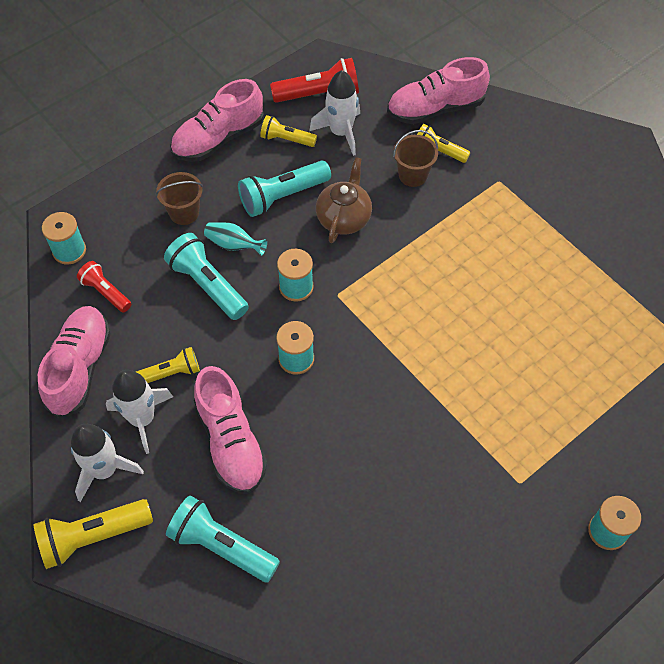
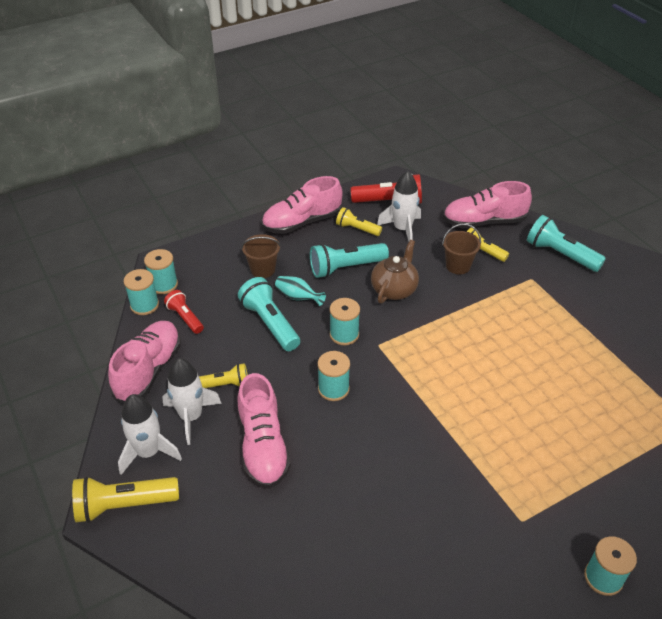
camera: 10 degrees right, 15 degrees down
turquoise flashlight [166,495,280,582] -> turquoise flashlight moved to [527,215,606,272]
none -> turquoise spool [124,269,159,315]

